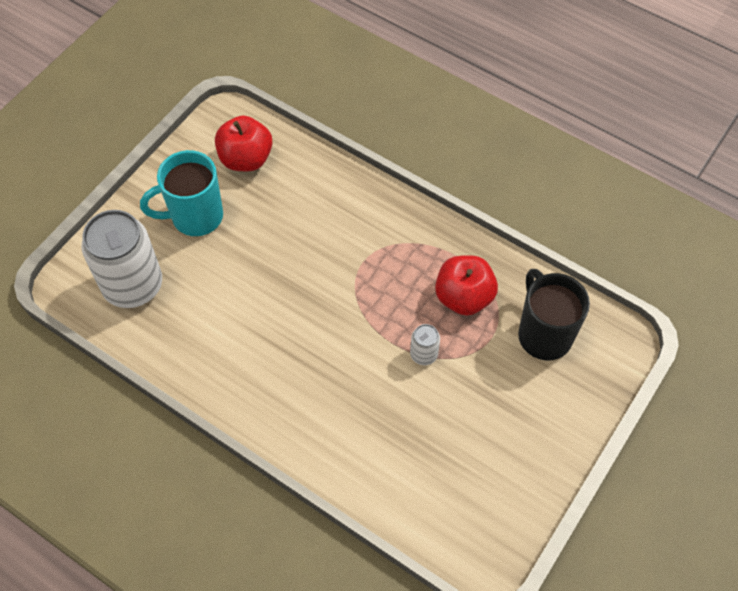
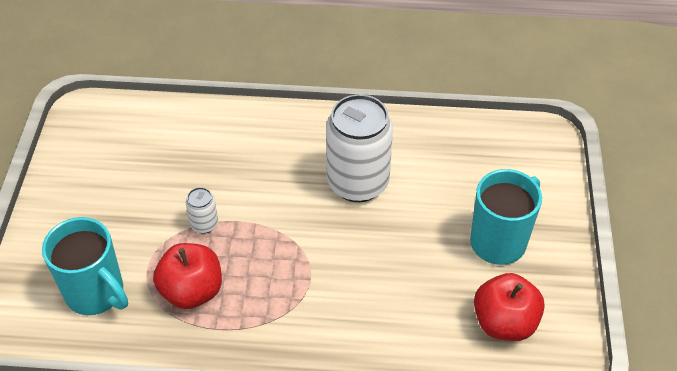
camera: 150 degrees right, 10 degrees down
white can [82,210,162,308] -> white can moved to [326,94,393,202]
black mug [518,269,590,360] -> turquoise mug [42,217,128,315]

